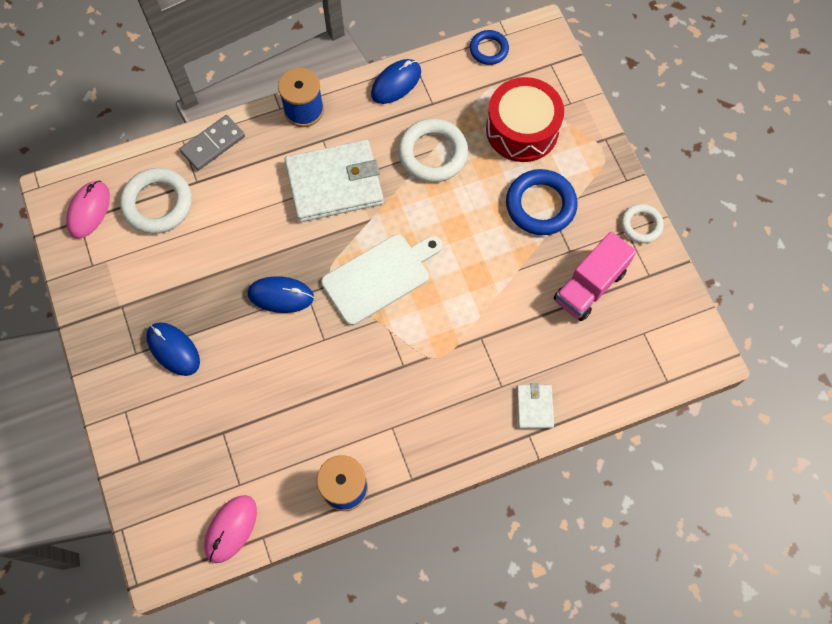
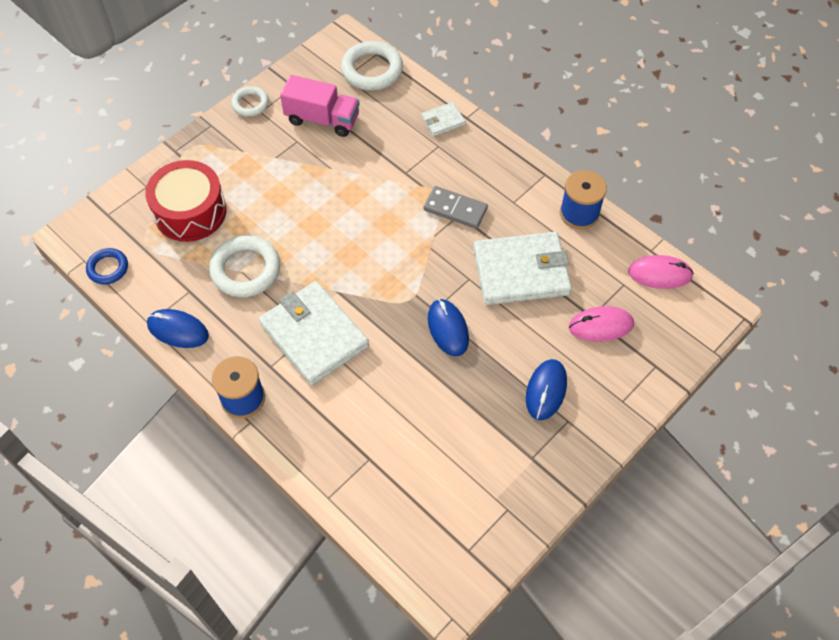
camera: 115 degrees left, 10 degrees down
pink mouse [66,180,110,239] -> pink mouse moved to [569,306,634,342]
white ring [120,168,192,234] -> white ring moved to [341,41,403,91]
grey domino [180,115,245,171] -> grey domino moved to [423,186,488,229]
white cutting board [321,234,442,325] -> none
blue ring [506,169,578,235] -> none
none -> white wallet [473,232,572,305]

